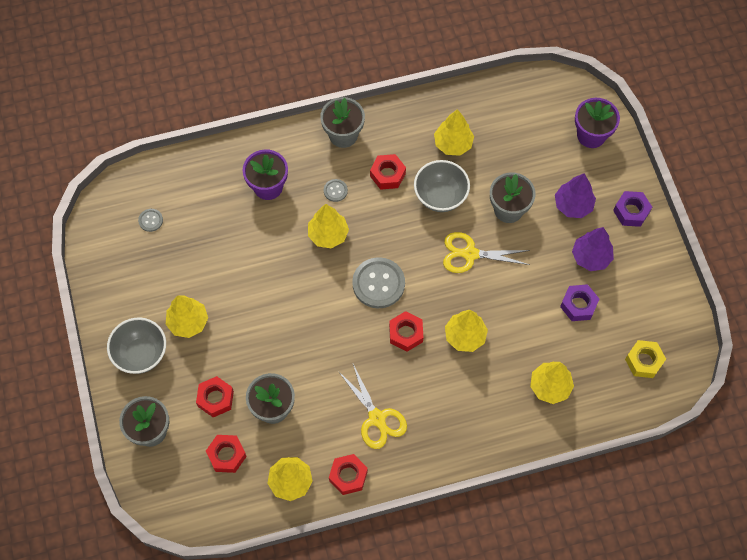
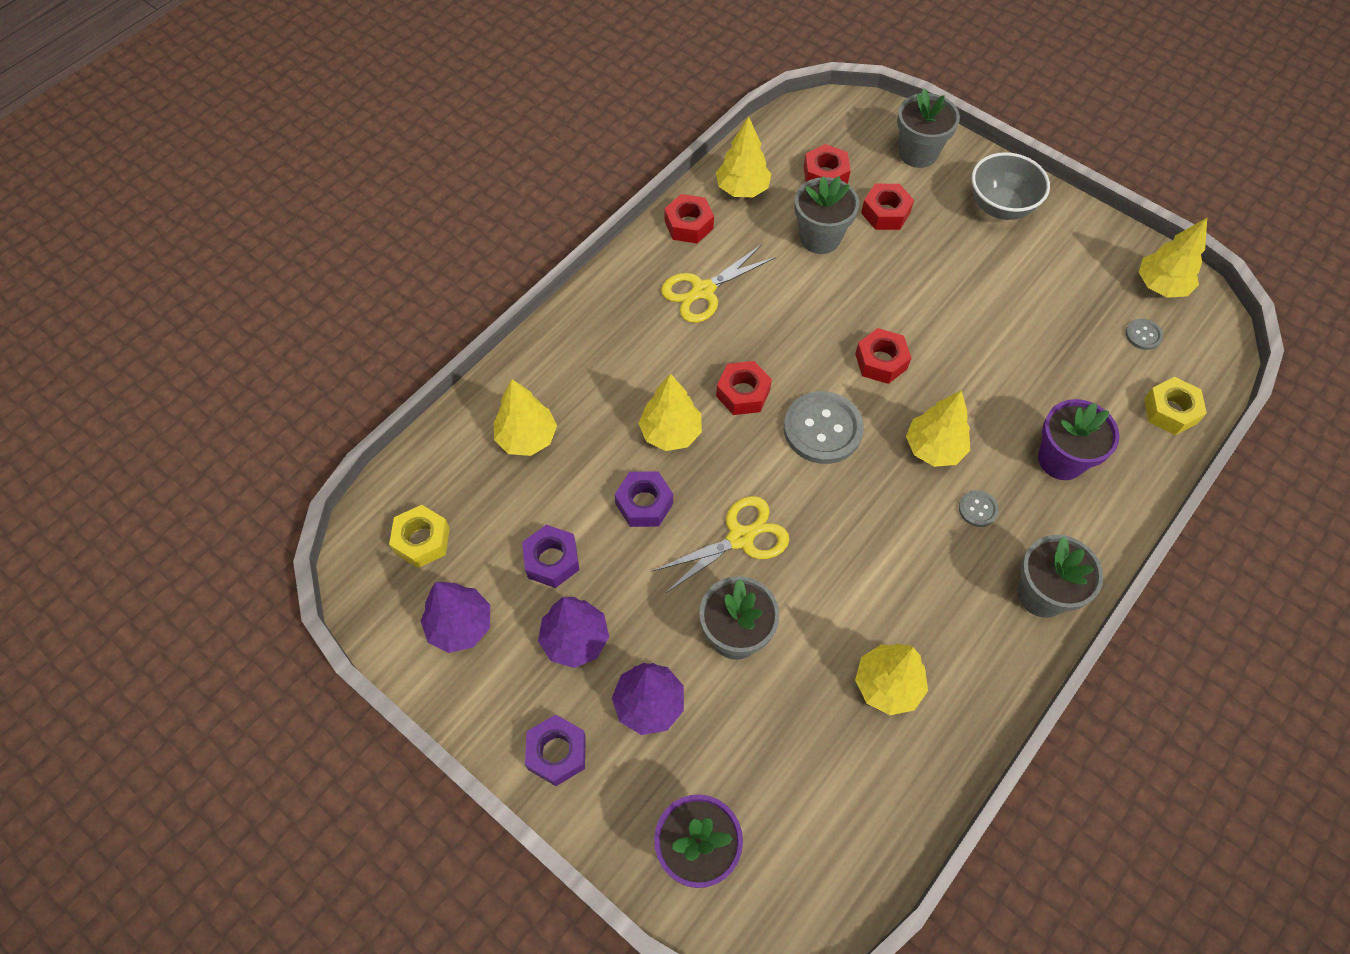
camera: 145 degrees right, 5 degrees down
yellow tree [166,295,208,338] -> yellow tree moved to [1139,218,1207,298]
yellow scissors [338,364,407,449] -> yellow scissors turned 60 degrees counterclockwise [661,244,776,323]
red nut [370,154,406,190] -> red nut moved to [855,328,911,384]
grey bowl [414,160,470,212] -> none
none -> purple tree [421,582,490,653]
none -> purple nut [615,471,673,527]
none -> yellow nut [1144,377,1207,435]

